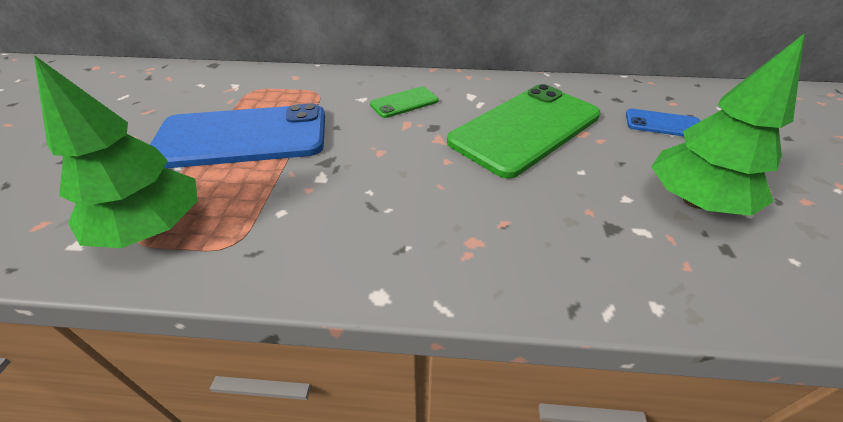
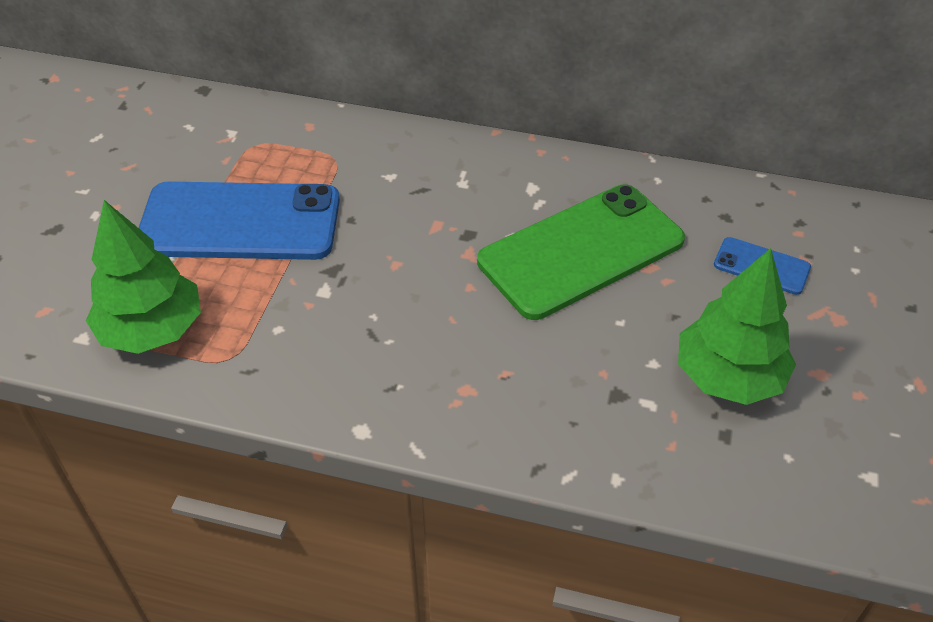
camera: 10 degrees right, 5 degrees up
green phone [370,87,439,118] -> none

